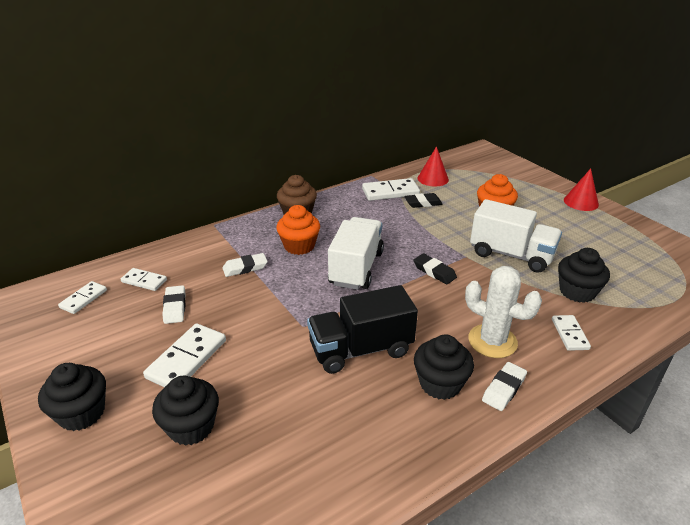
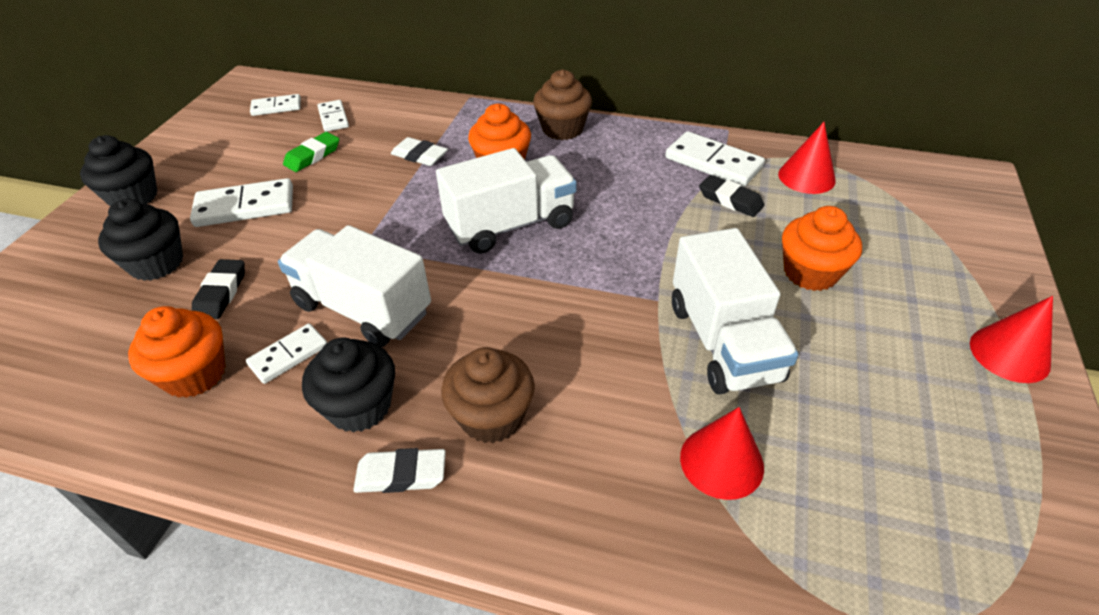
camera: 50 degrees right, 10 degrees up
white eraser [162,285,186,324] -> green eraser [283,132,339,172]
black truck [307,285,418,374] -> white truck [278,225,431,347]
black eraser [413,253,457,284] -> black eraser moved to [192,259,245,319]
white cactus [465,266,542,358] -> brown cupcake [441,347,535,443]
white domino [552,315,591,351] -> white domino moved to [246,323,327,384]
black cupcake [558,248,610,303] -> red cone [680,407,764,500]
none -> orange cupcake [128,306,226,398]

